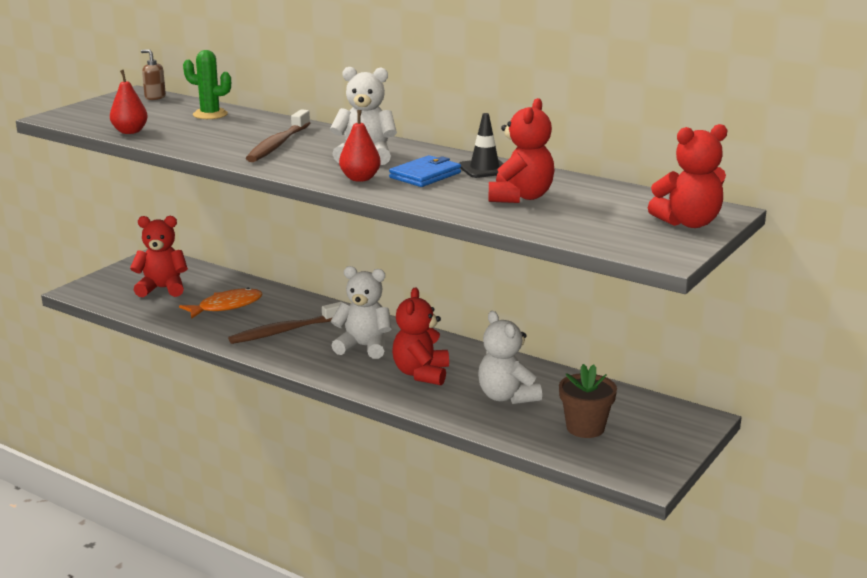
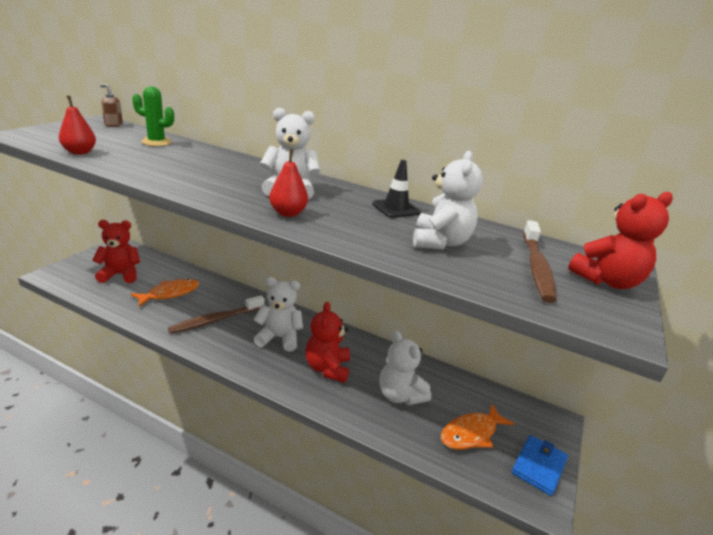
camera: 10 degrees left, 5 degrees up
brown toothbrush [246,109,310,162] -> brown toothbrush moved to [523,220,557,303]
blue wallet [389,155,461,187] -> blue wallet moved to [512,435,568,496]
red teddy bear [488,98,555,203] -> white teddy bear [413,151,483,250]
brown flower pot [559,364,617,438] -> orange fish [441,404,514,450]

